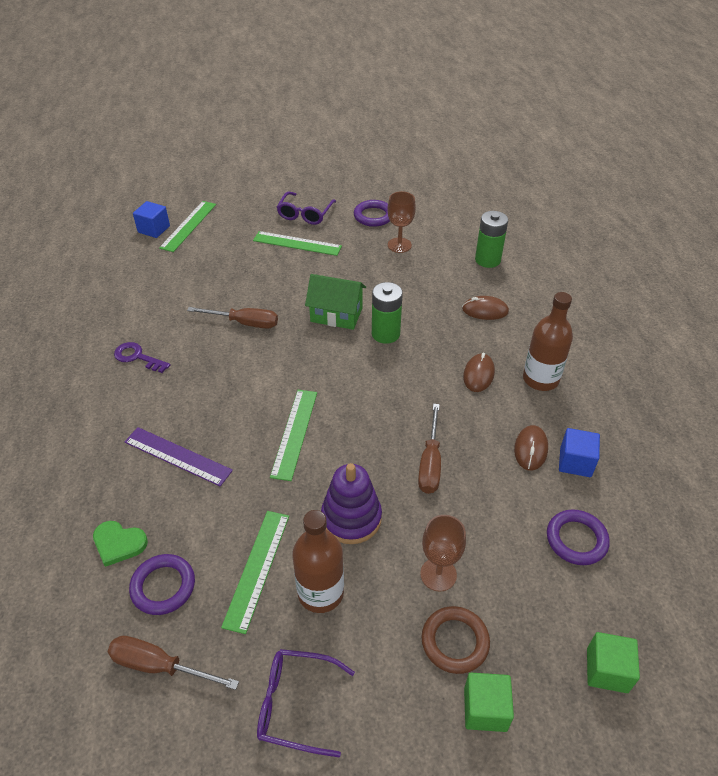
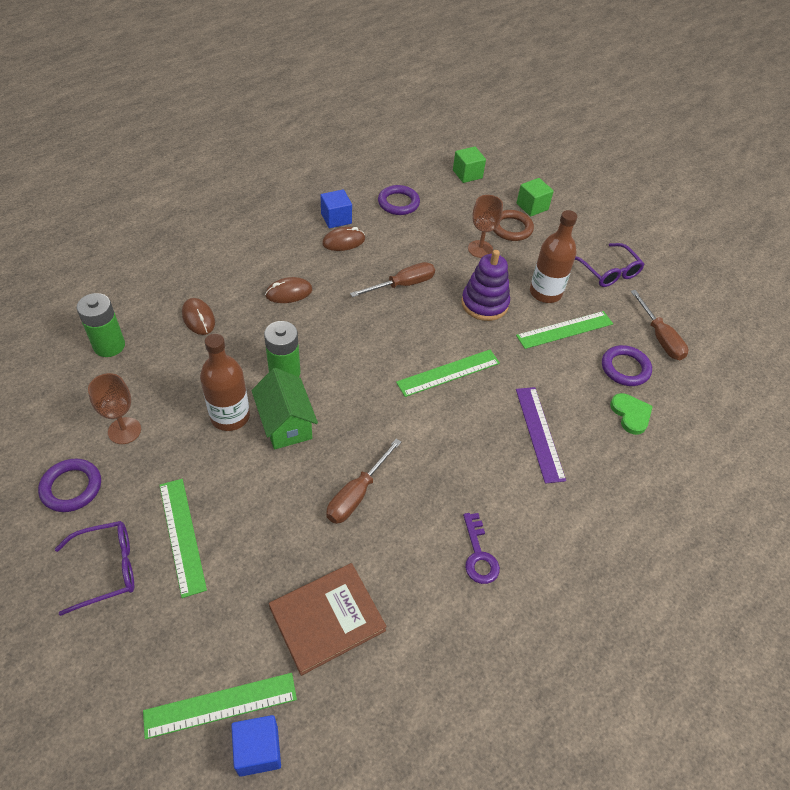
camera: 130 degrees left, 5 degrees up
brown screwdriver [187,307,278,328] -> brown screwdriver turned 120 degrees counterclockwise [326,439,401,524]
brown bottle [523,292,573,391] -> brown bottle moved to [200,333,250,431]
none -> brown book [269,563,387,676]

